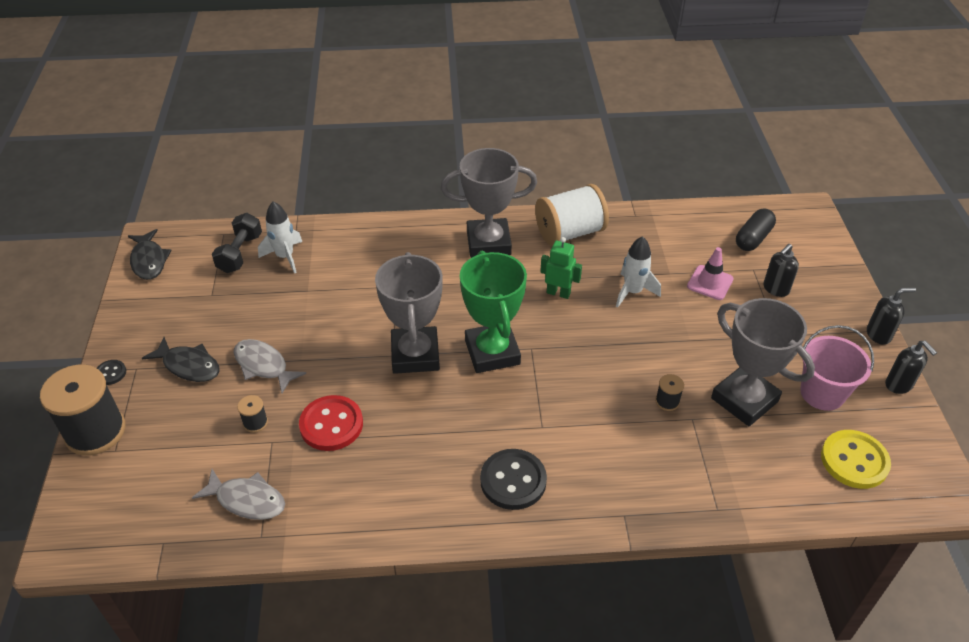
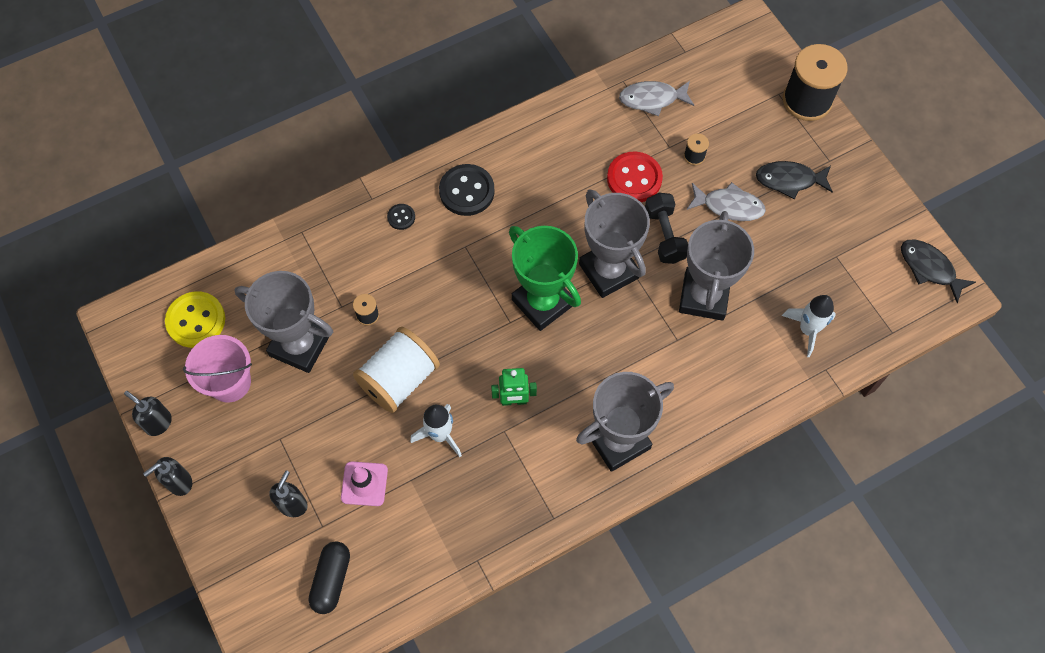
camera: 155 degrees right, 20 degrees up
black button [97,360,126,385] -> black button moved to [387,204,415,230]
black dumbbell [212,213,262,273] -> black dumbbell moved to [645,193,688,264]
white spool [535,184,609,246] -> white spool moved to [353,327,440,413]
none -> grey trophy [679,211,754,321]

